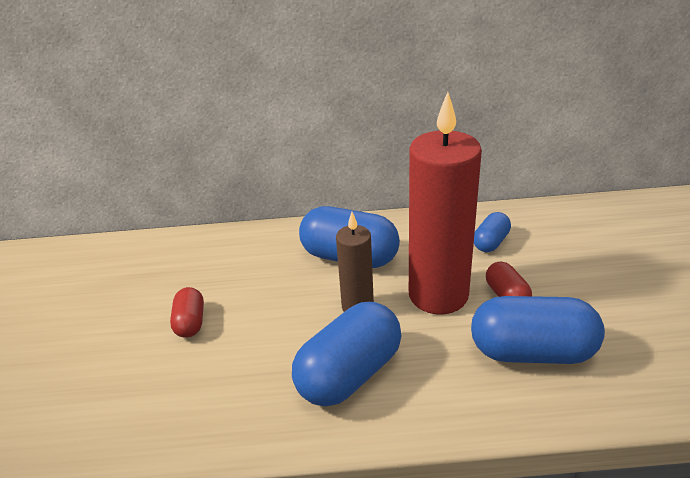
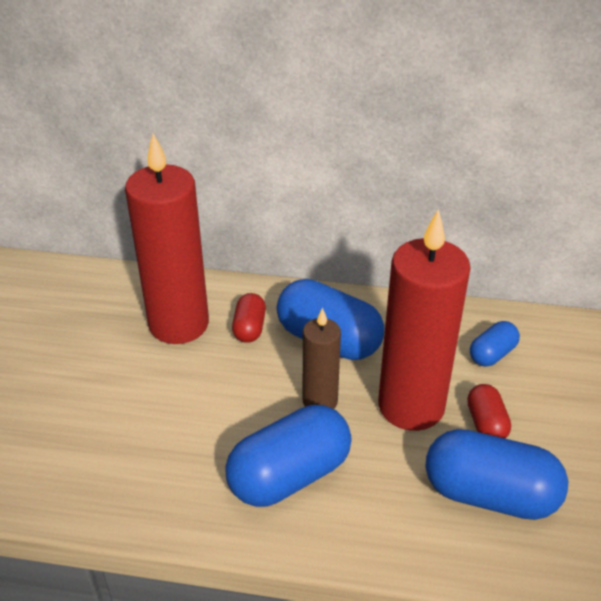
camera: 10 degrees right, 5 degrees up
red capsule [170,287,204,338] -> red capsule moved to [232,293,266,343]
none -> red candle [125,133,209,344]

